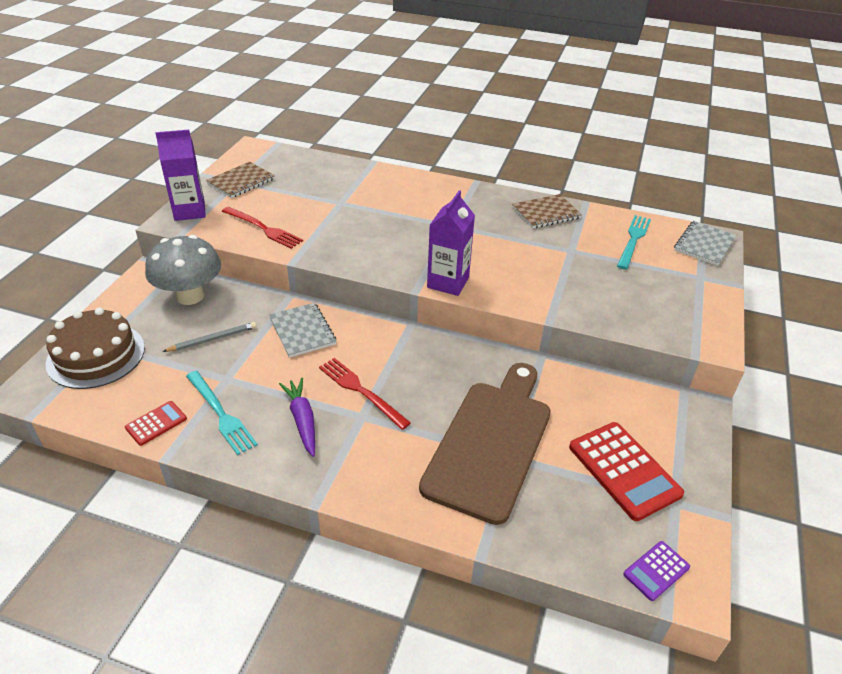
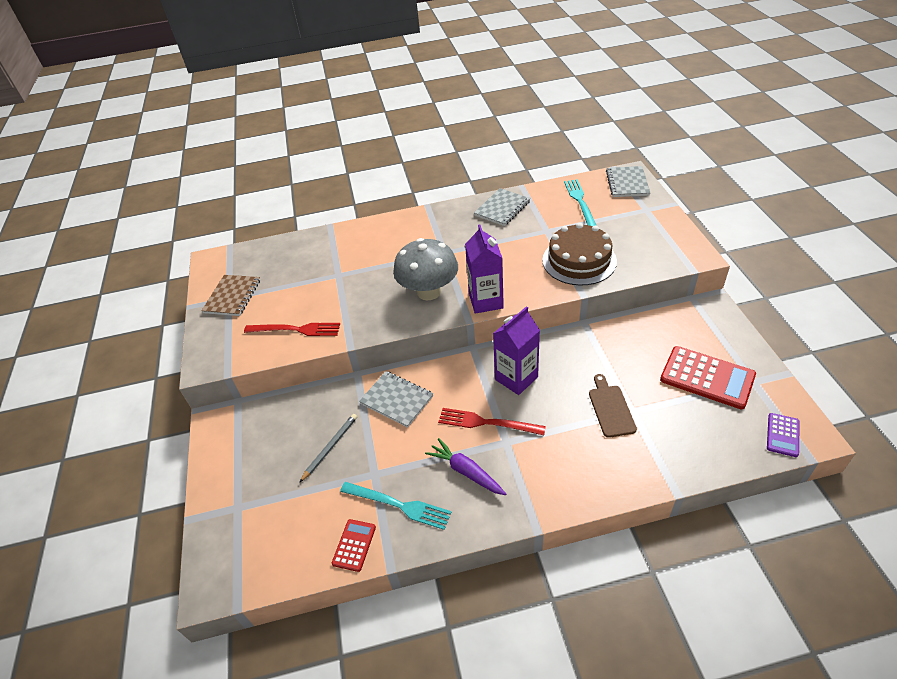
camera: 25 degrees left, 5 degrees up
brown cake [46,308,145,389] -> brown cake moved to [542,223,617,285]
grey mushroom [145,235,221,305] -> grey mushroom moved to [393,238,458,301]
purple carton [155,130,206,221] -> purple carton moved to [493,306,540,395]
brown cutting board [419,363,551,525] -> brown cutting board [589,374,637,438], size x0.45
brown notebook [512,194,582,229] -> grey notebook [474,188,531,226]

